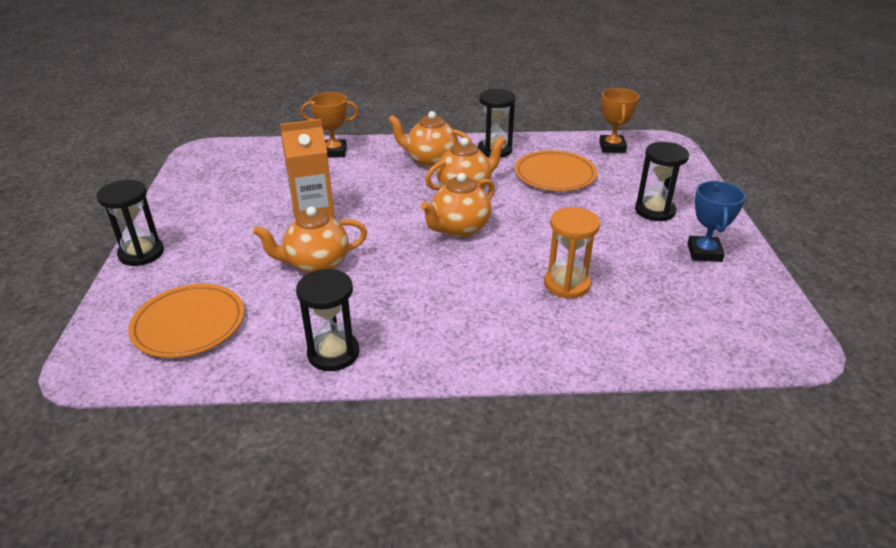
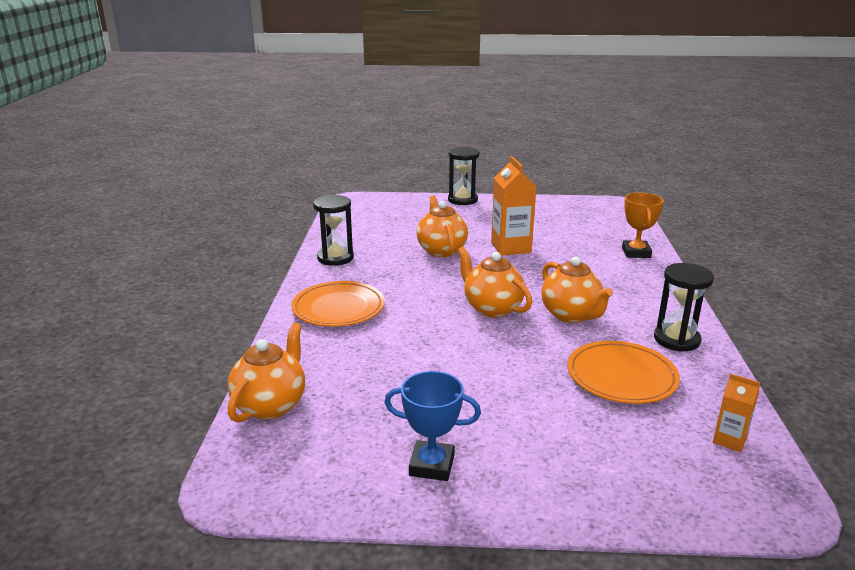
camera: 95 degrees right, 10 degrees down
orange plate [128,284,244,358] -> orange plate moved to [291,281,385,327]
orange teapot [388,111,472,168] -> orange teapot moved to [227,322,305,423]
orange hourglass [544,207,600,298] -> none
orange trophy [599,88,639,153] -> orange carton [713,373,760,452]
black hourglass [635,142,689,221] -> none

